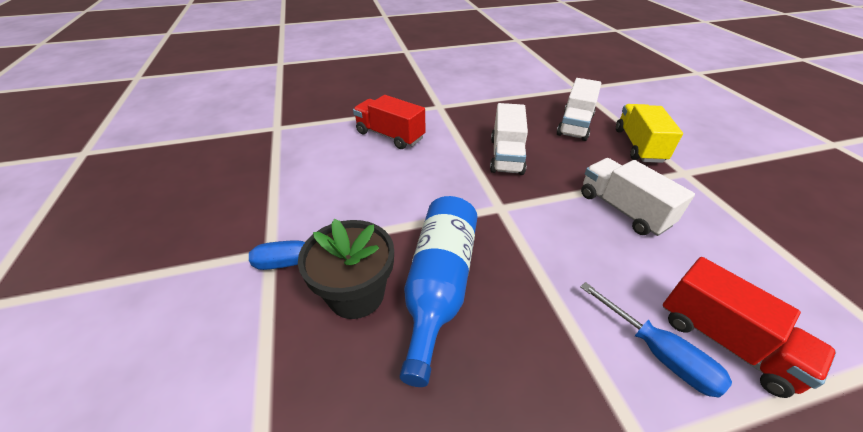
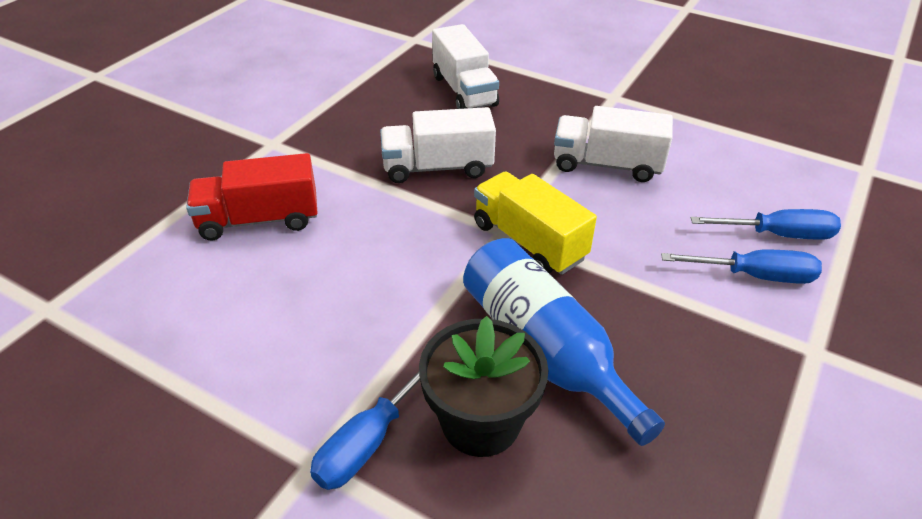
camera: 45 degrees left, 0 degrees up
white truck [490,103,528,175] -> white truck turned 120 degrees clockwise [380,107,496,183]
yellow truck [616,104,683,163] -> yellow truck moved to [474,172,597,275]
red truck [663,257,836,398] -> blue screwdriver [691,209,841,240]

